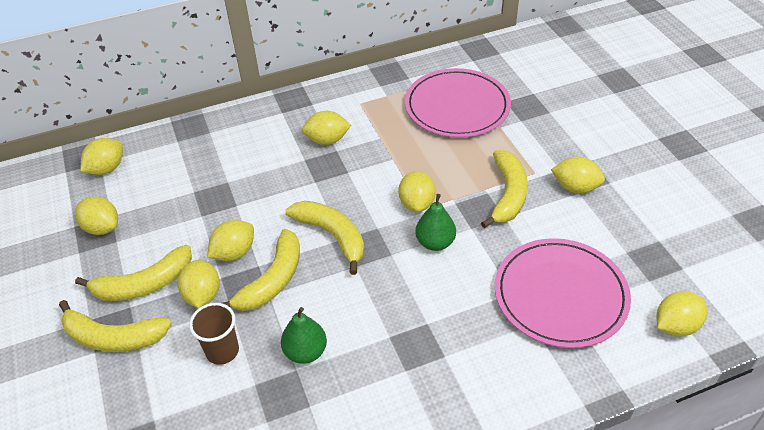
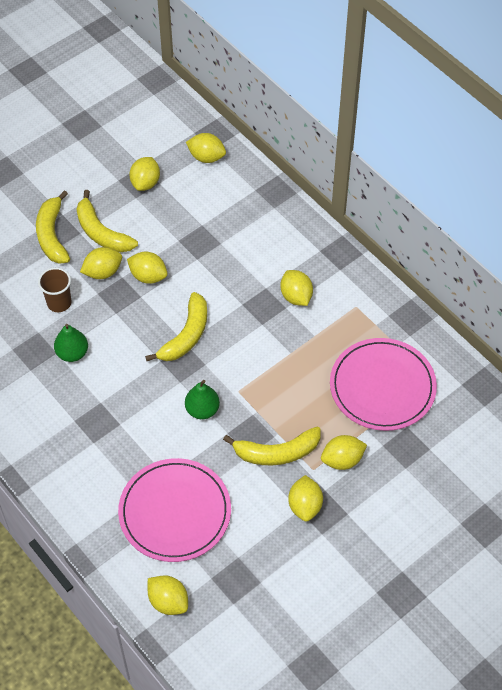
camera: 70 degrees right, 10 degrees up
yellow banana [223,229,300,311] -> none
yellow lemon [398,171,436,212] -> yellow lemon moved to [321,435,367,470]

